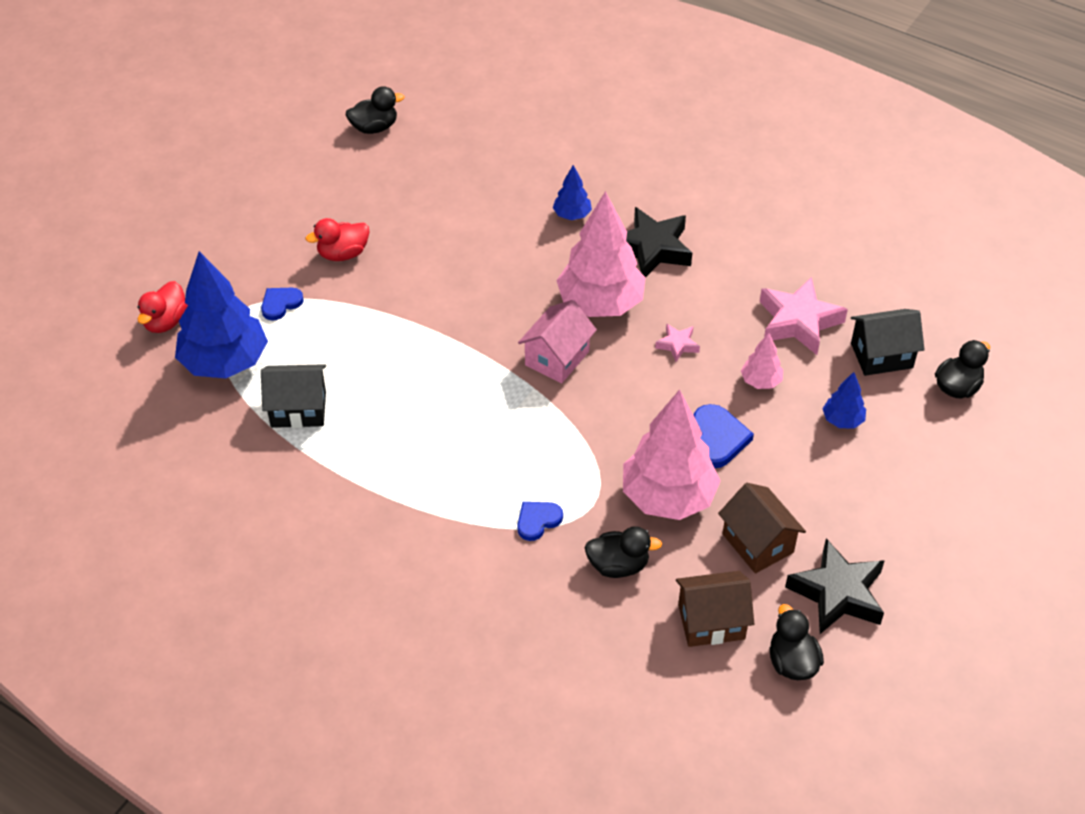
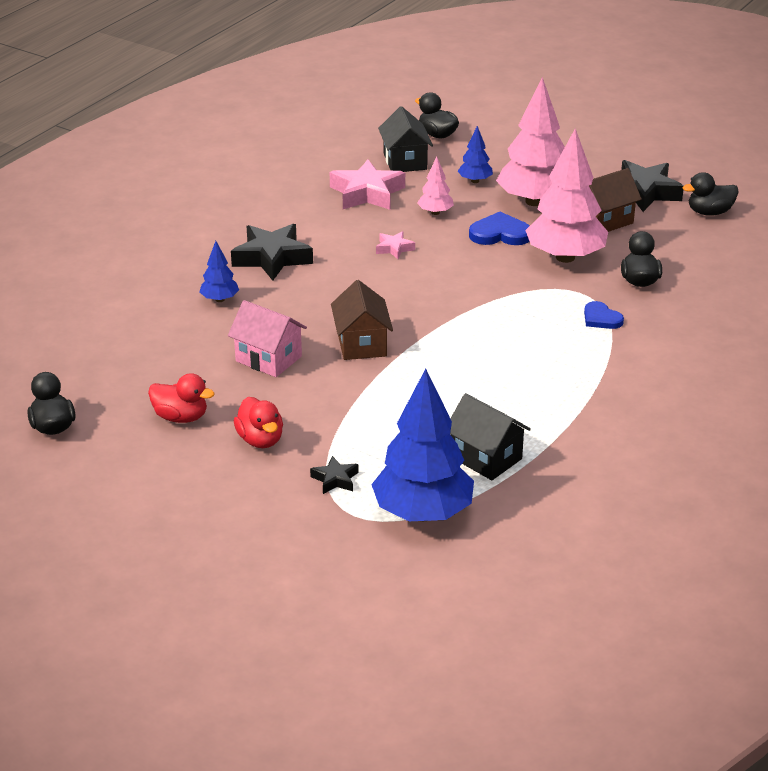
camera: 90 degrees left, 15 degrees down
red duck [137,281,188,333] -> red duck moved to [148,373,215,423]
blue heart [261,288,304,321] -> black star [310,456,358,494]
black house [261,364,326,428] -> black house turned 45 degrees counterclockwise [450,393,531,480]
pink house [518,300,597,384] -> pink house moved to [228,300,307,377]
pink tree [556,191,646,317] -> pink tree moved to [496,77,565,206]
brown house [676,571,754,647] -> brown house moved to [331,280,393,360]

